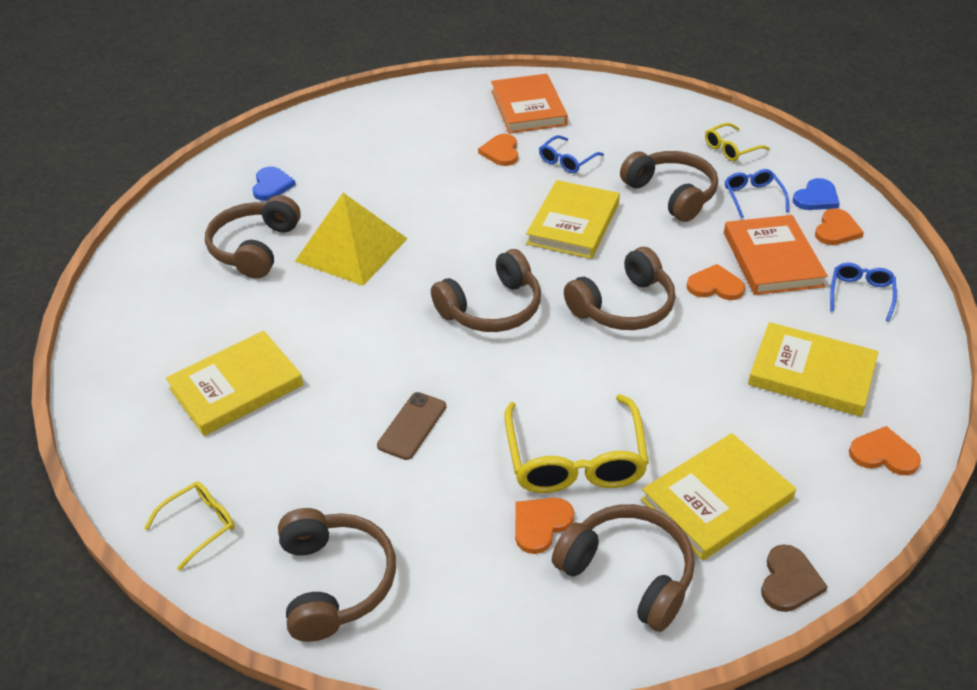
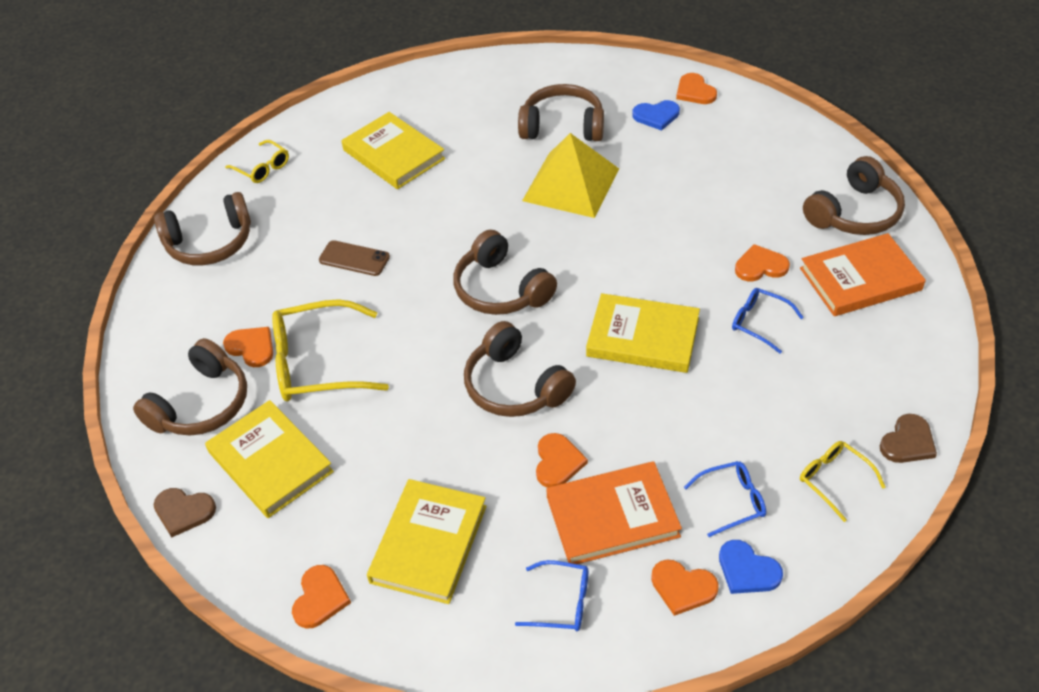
camera: 85 degrees right, 5 degrees up
brown headphones [620,151,718,222] -> brown headphones moved to [803,156,905,235]
none -> orange heart [676,73,717,104]
none -> brown heart [880,414,937,463]

